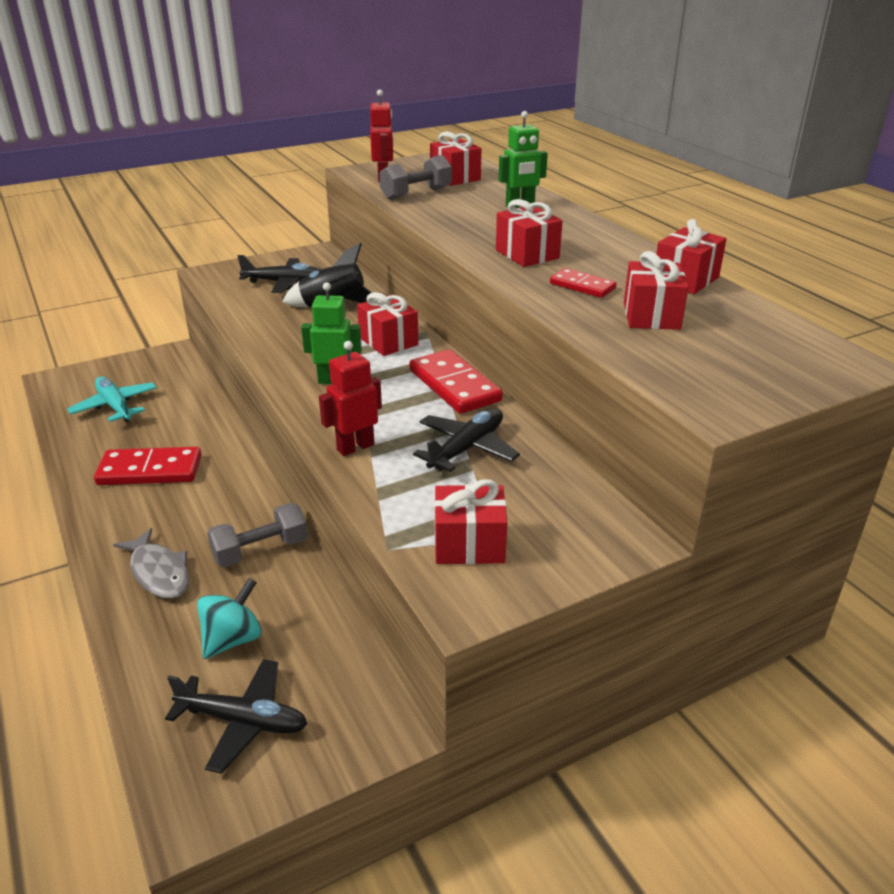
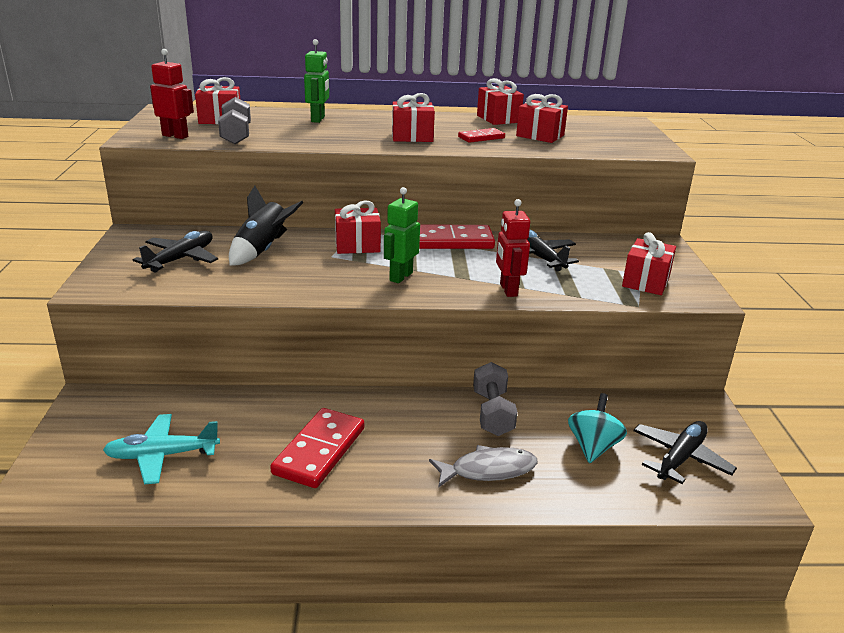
camera: 65 degrees left, 5 degrees down
turquoise spinning top [197,578,262,659] -> turquoise spinning top turned 45 degrees clockwise [568,393,627,463]

